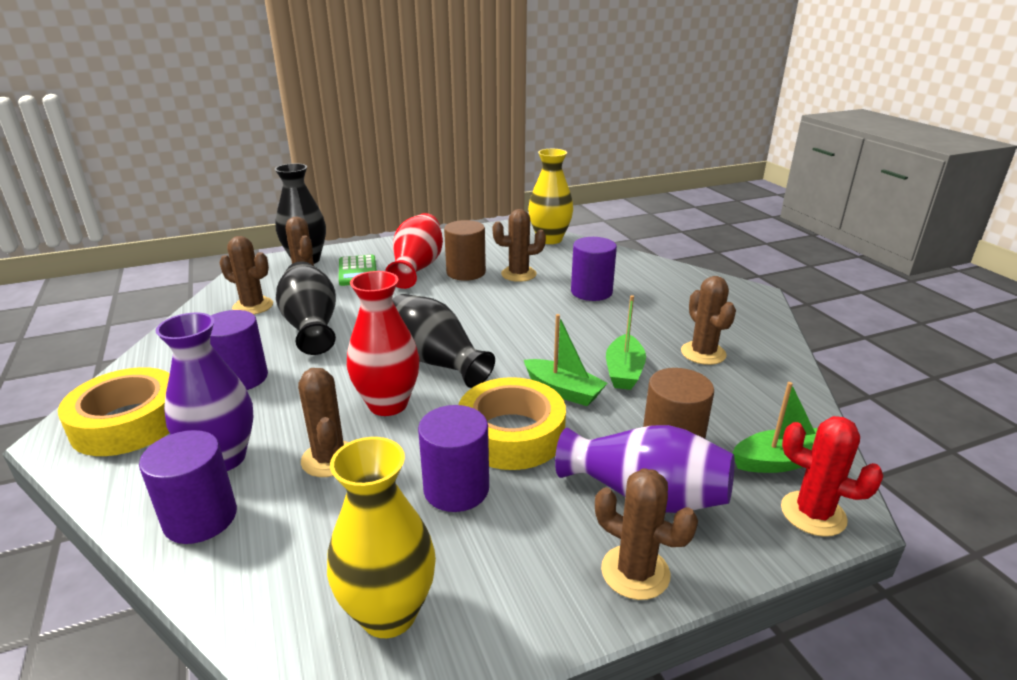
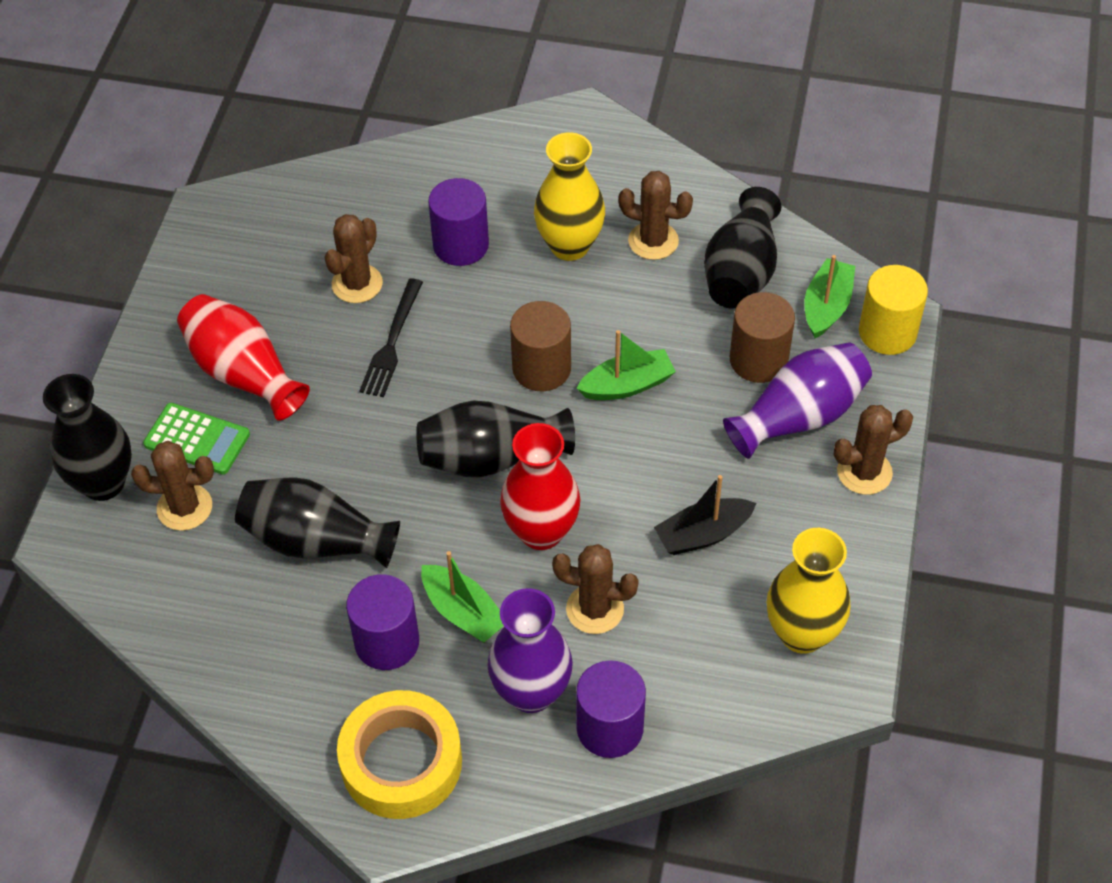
camera: 55 degrees left, 25 degrees up
brown cactus [219,236,273,315] -> none
purple cylinder [418,405,489,512] -> black boat [654,475,756,555]
brown cylinder [444,220,486,281] -> brown cylinder moved to [510,301,571,391]
yellow tape [459,377,566,470] -> none
yellow vase [528,149,573,244] -> yellow vase moved to [534,132,605,261]
green boat [606,295,646,390] -> green boat moved to [421,551,504,643]
red cactus [781,416,883,537] -> yellow cylinder [859,265,928,355]
none -> black fork [359,279,423,397]
none -> black vase [704,187,781,309]

